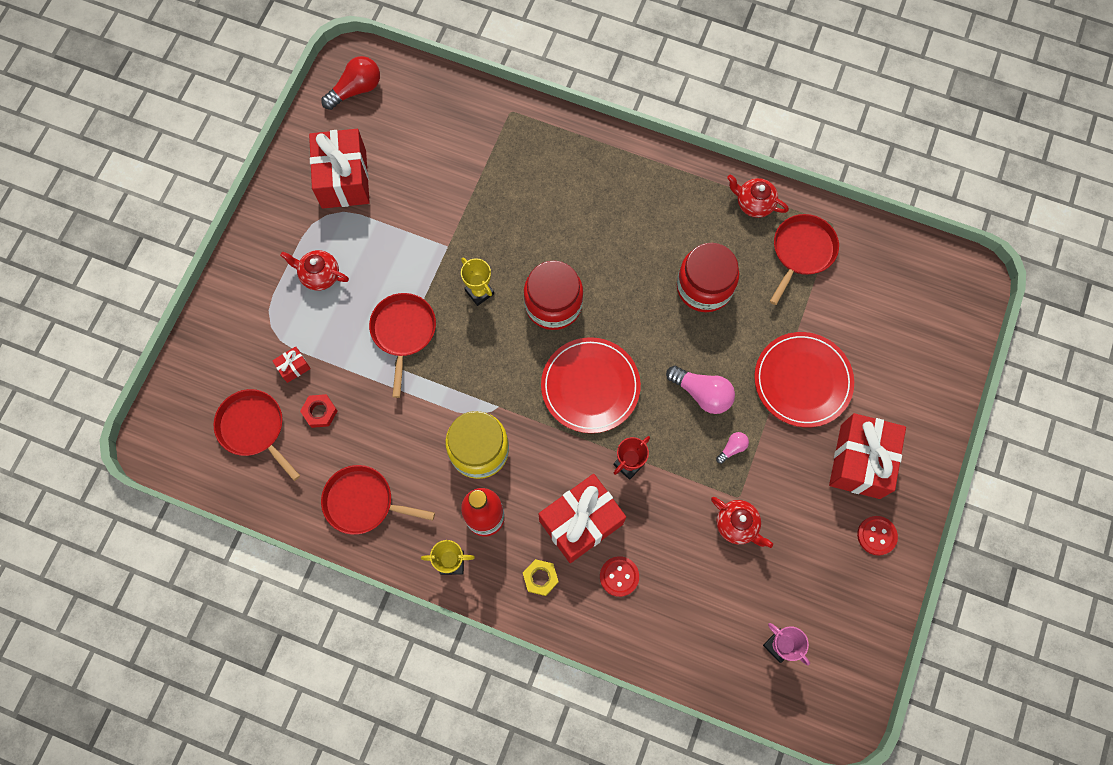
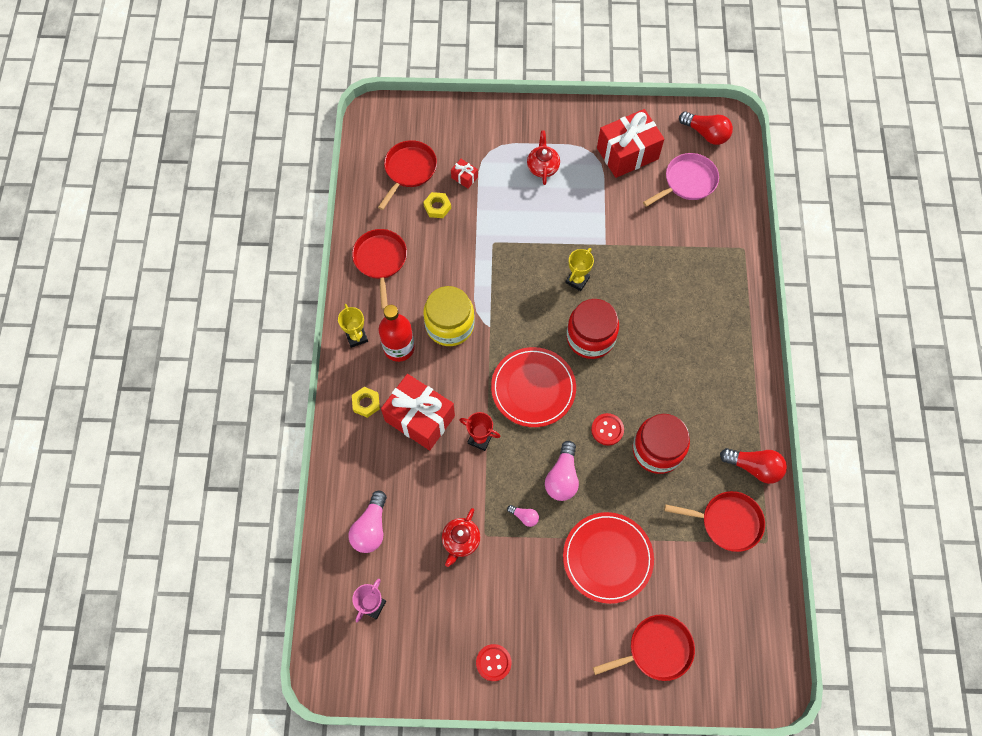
camera: 70 degrees right, 5 degrees down
red nut [300,394,337,428] -> yellow nut [423,192,451,218]
red pan [369,293,436,398] -> red pan moved to [593,614,695,681]
red button [600,556,639,597] -> red button moved to [591,413,624,446]
red teapot [727,175,789,218] -> red light bulb [720,448,787,484]
red gift [829,413,906,499] -> none
none -> pink light bulb [349,491,387,553]
none -> pink pan [643,153,719,207]

